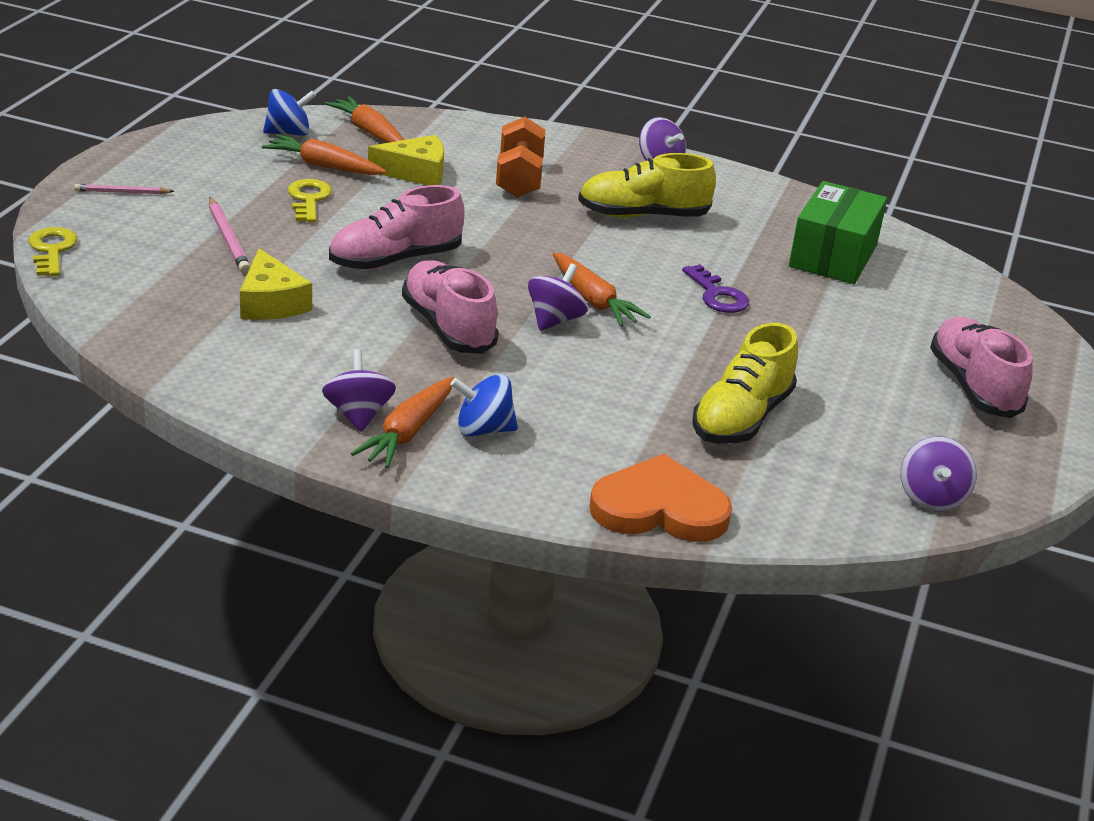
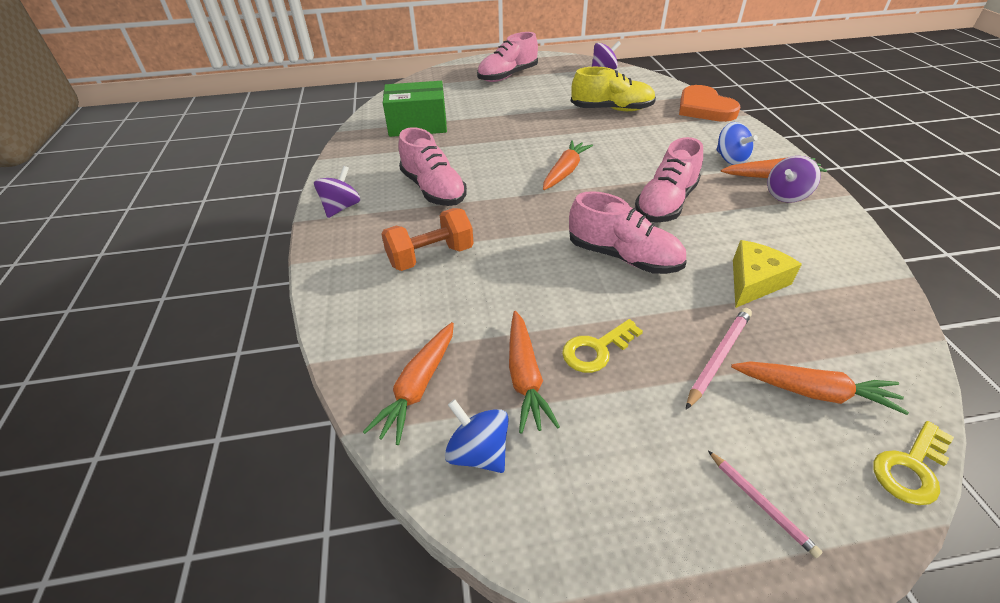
camera: 115 degrees left, 10 degrees up
yellow cheese [368,135,444,185] -> none
purple spinning top [528,263,588,331] -> none
yellow shoe [578,153,716,218] -> pink shoe [399,127,467,206]
purple key [682,264,749,313] -> none
none -> orange carrot [731,361,909,415]

